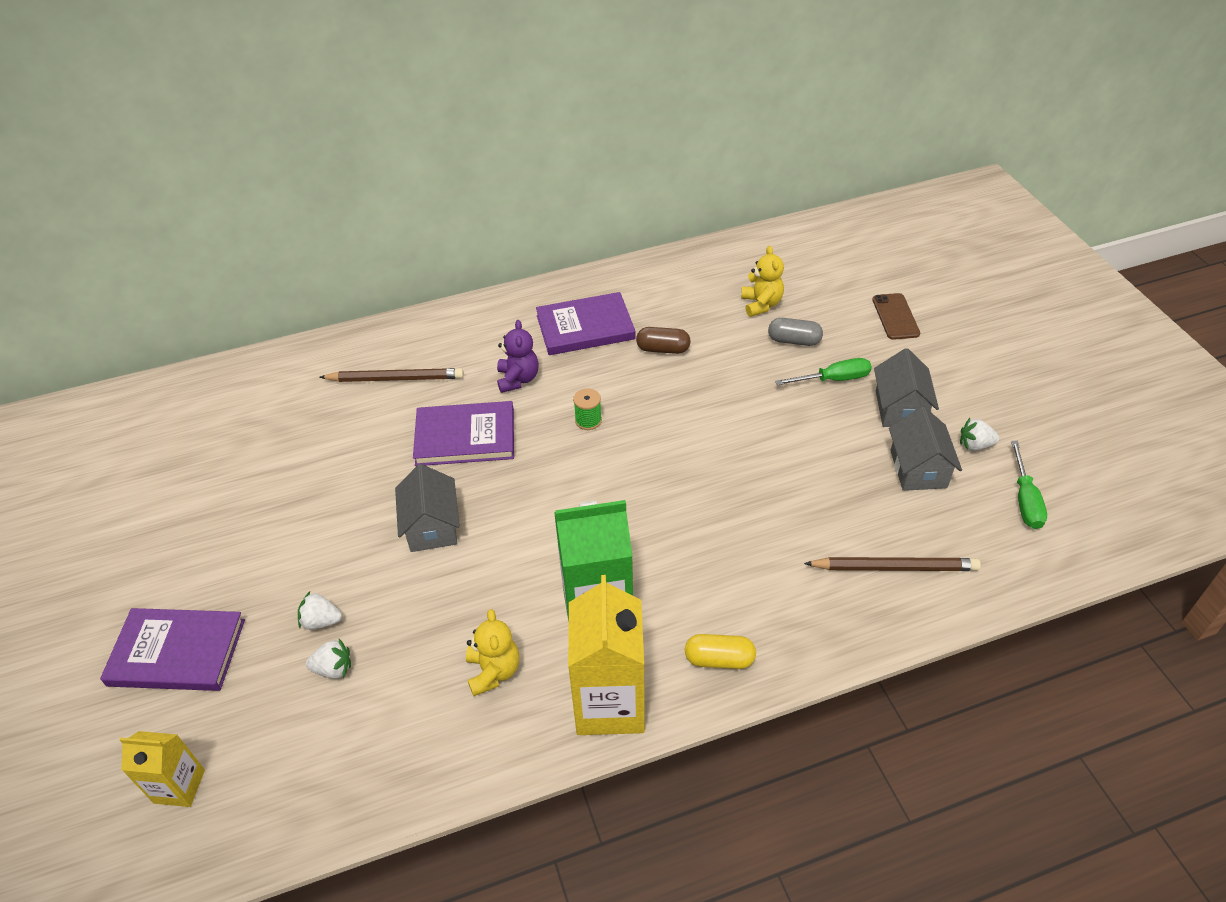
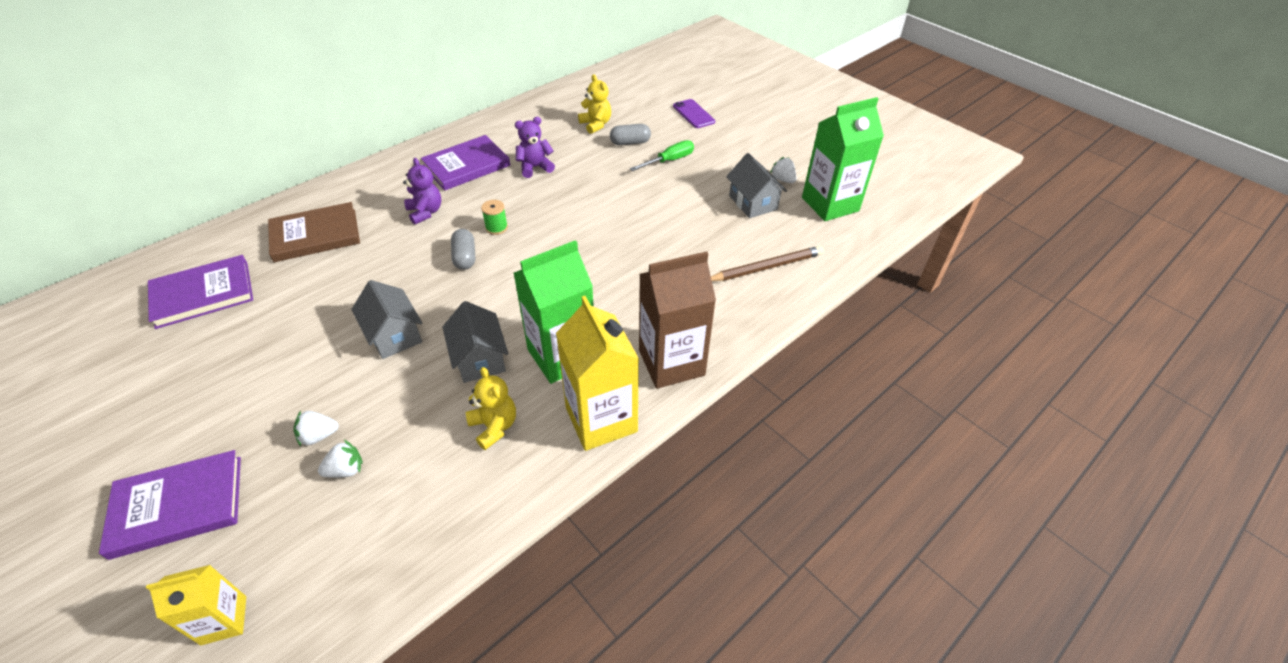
camera: 25 degrees left, 0 degrees up
brown pencil [319,368,464,382] -> brown book [268,202,360,262]
purple book [413,401,514,466] -> purple book moved to [148,255,253,329]
brown capsule [636,327,691,354] -> purple teddy bear [515,117,555,178]
yellow capsule [685,634,756,669] -> brown carton [639,251,716,389]
brown phone [872,293,920,340] -> purple phone [673,99,715,128]
grey house [874,348,939,427] -> grey house moved to [442,301,508,383]
white strawberry [960,418,999,451] -> white strawberry turned 75 degrees clockwise [770,157,796,183]
green screwdriver [1011,441,1047,529] -> green carton [802,97,884,221]
none -> grey capsule [451,229,475,270]

